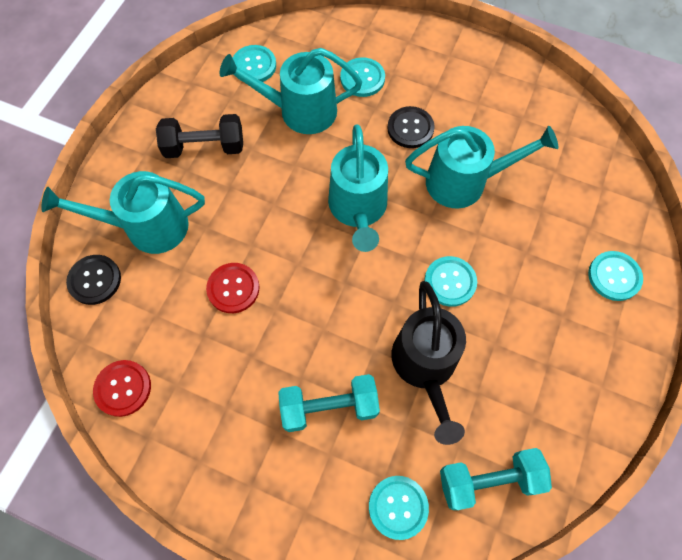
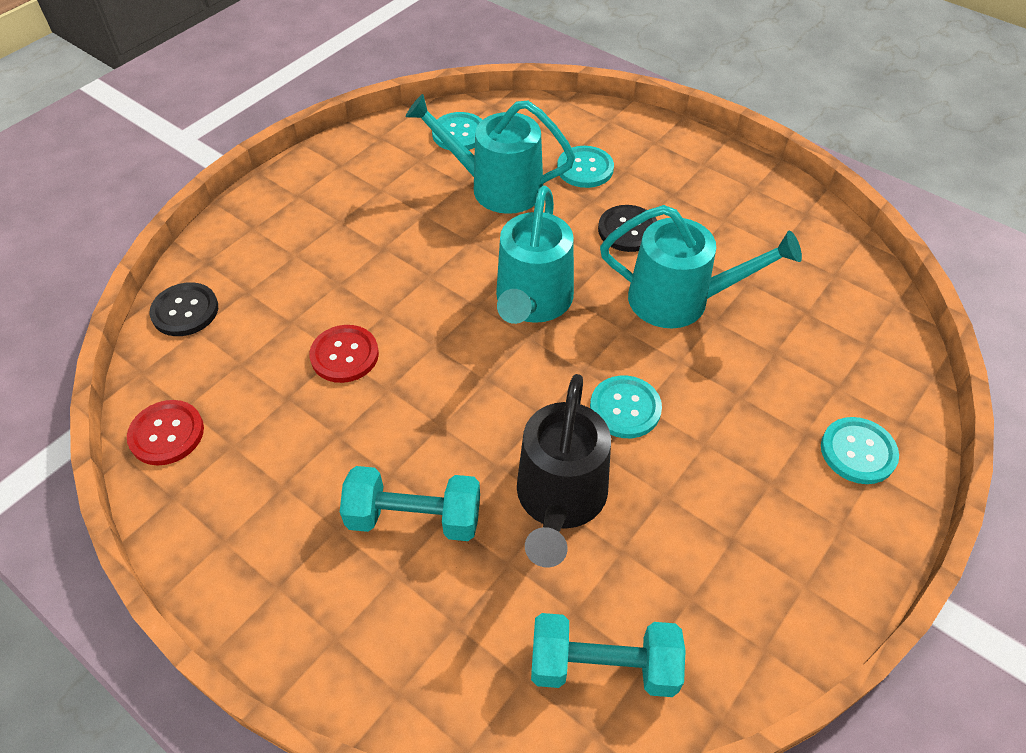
camera: 15 degrees right, 15 degrees down
turquoise watering can [41,171,205,254] -> none
black dumbbell [156,114,243,158] -> none
turquoise button [369,476,429,540] -> none

